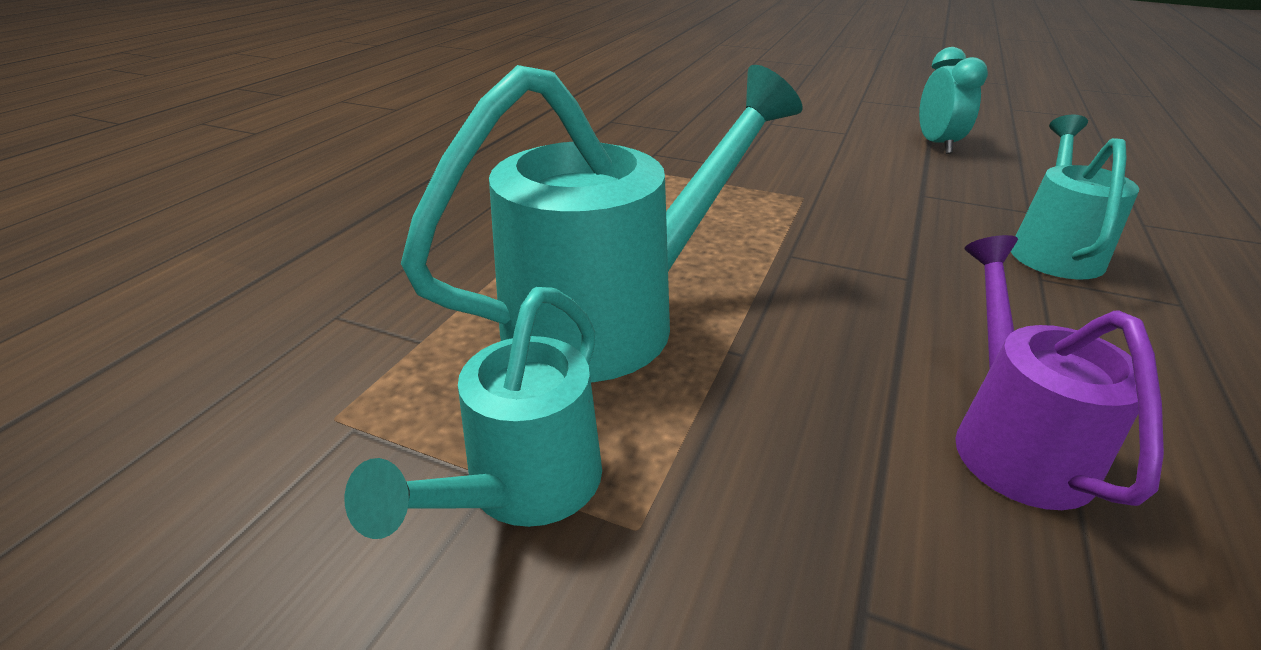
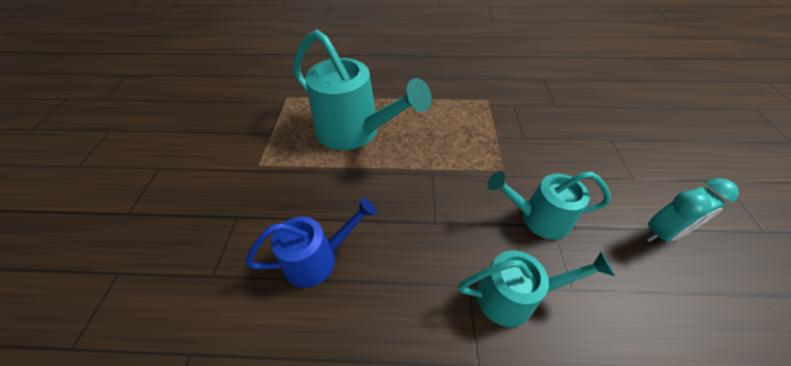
camera: 70 degrees right, 15 degrees up
turquoise watering can [344,287,602,539] -> turquoise watering can moved to [487,171,611,240]
purple watering can [955,235,1164,510] -> blue watering can [246,197,377,288]

